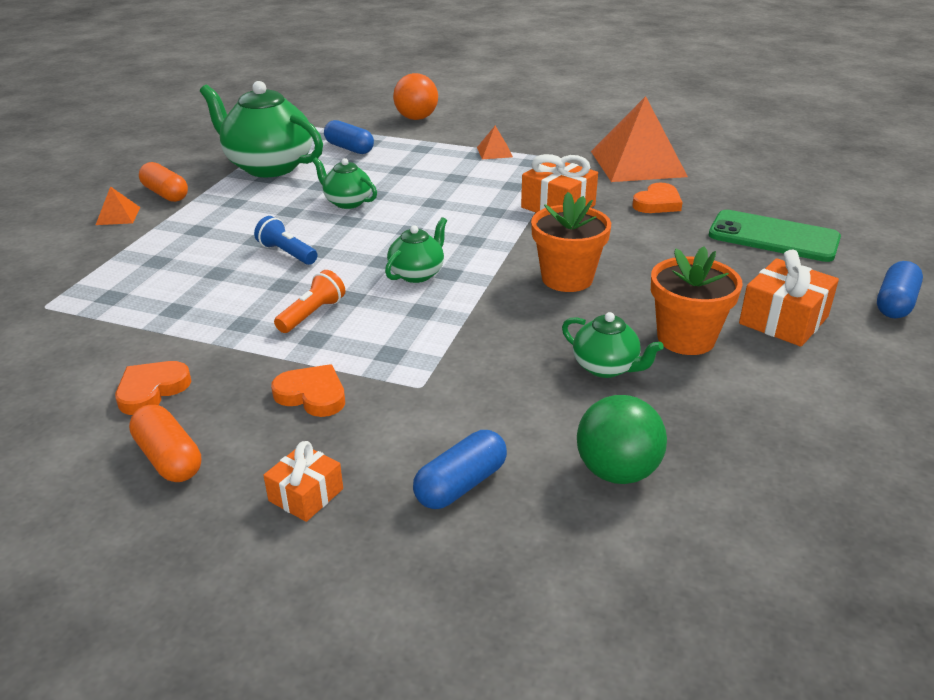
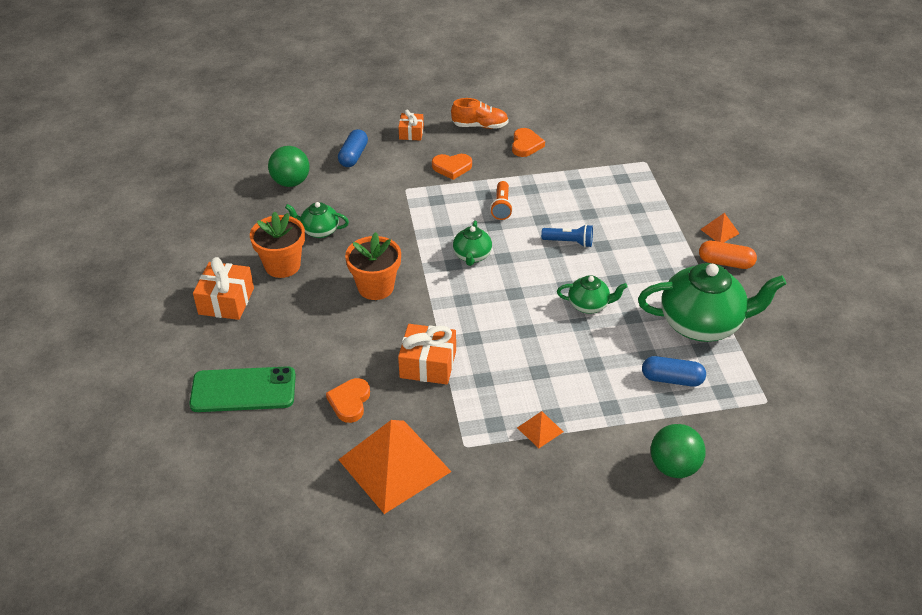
camera: 150 degrees right, 10 degrees up
orange capsule [129,405,201,482] -> orange shoe [451,98,509,129]
orange ball [393,73,438,120] -> green ball [651,424,706,478]
blue capsule [877,261,923,318] -> none

